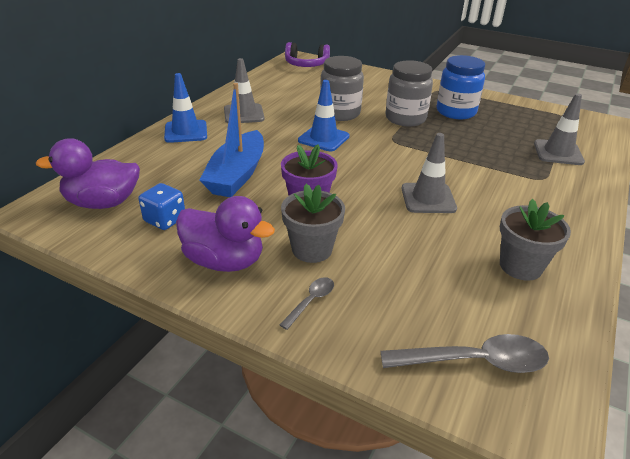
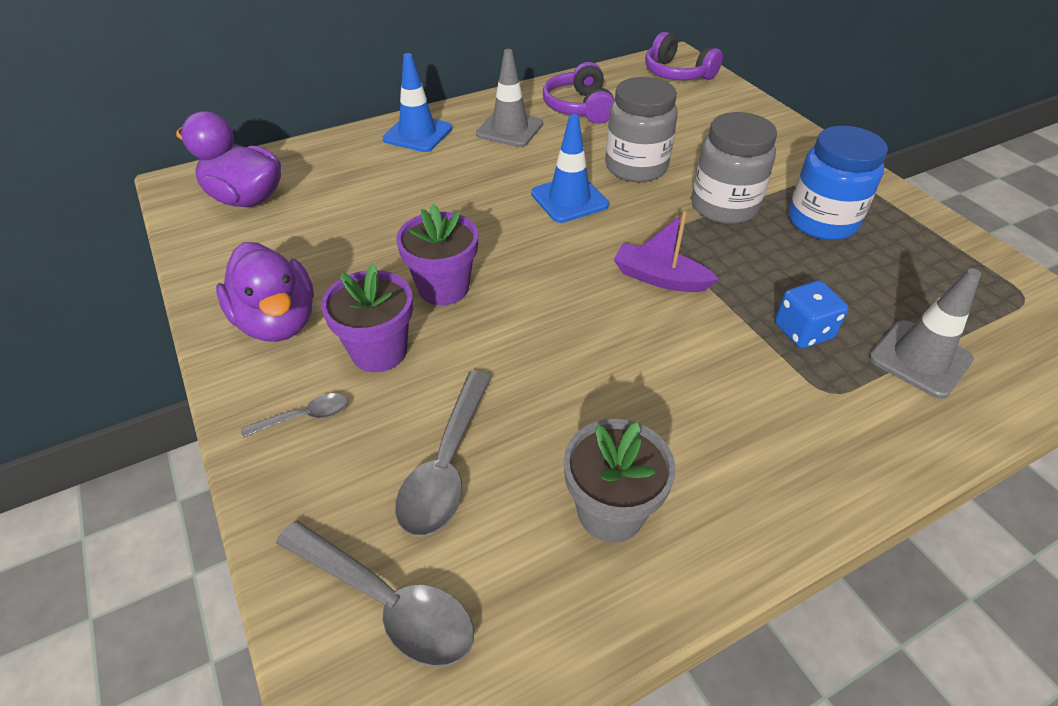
camera: 35 degrees right, 10 degrees up
blue dice [138,183,185,230] -> blue dice moved to [775,281,848,348]
blue boat [199,83,264,197] -> none
grey flower pot [281,184,345,263] -> purple flower pot [321,264,413,372]
grey traffic cone [401,133,457,213] -> none
none -> grey spoon [395,371,492,537]
none -> purple headphones [543,62,615,124]
none -> purple boat [614,211,719,292]

